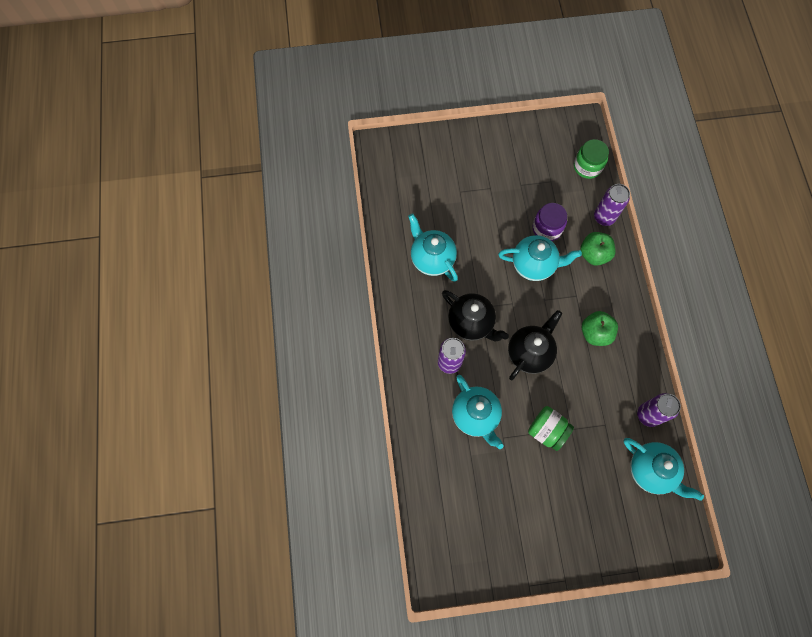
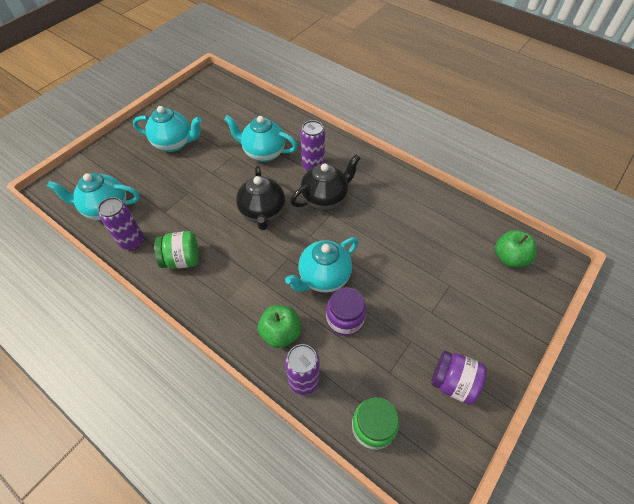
camera: 135 degrees right, 15 degrees down
turquoise teapot [408,214,458,282] -> turquoise teapot moved to [133,106,202,152]
black teapot [442,290,509,342] -> black teapot turned 150 degrees clockwise [290,154,361,210]
green jar [528,406,574,451] -> green jar moved to [154,231,199,269]
green apple [582,311,618,346] -> green apple moved to [495,230,537,268]
none -> purple jar [431,351,487,405]

